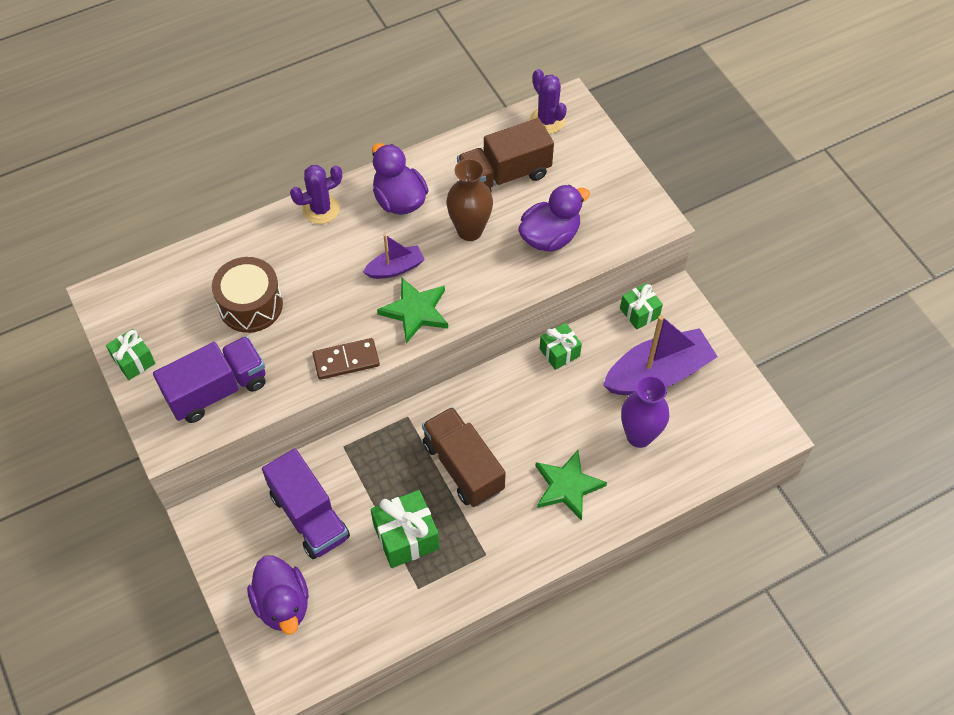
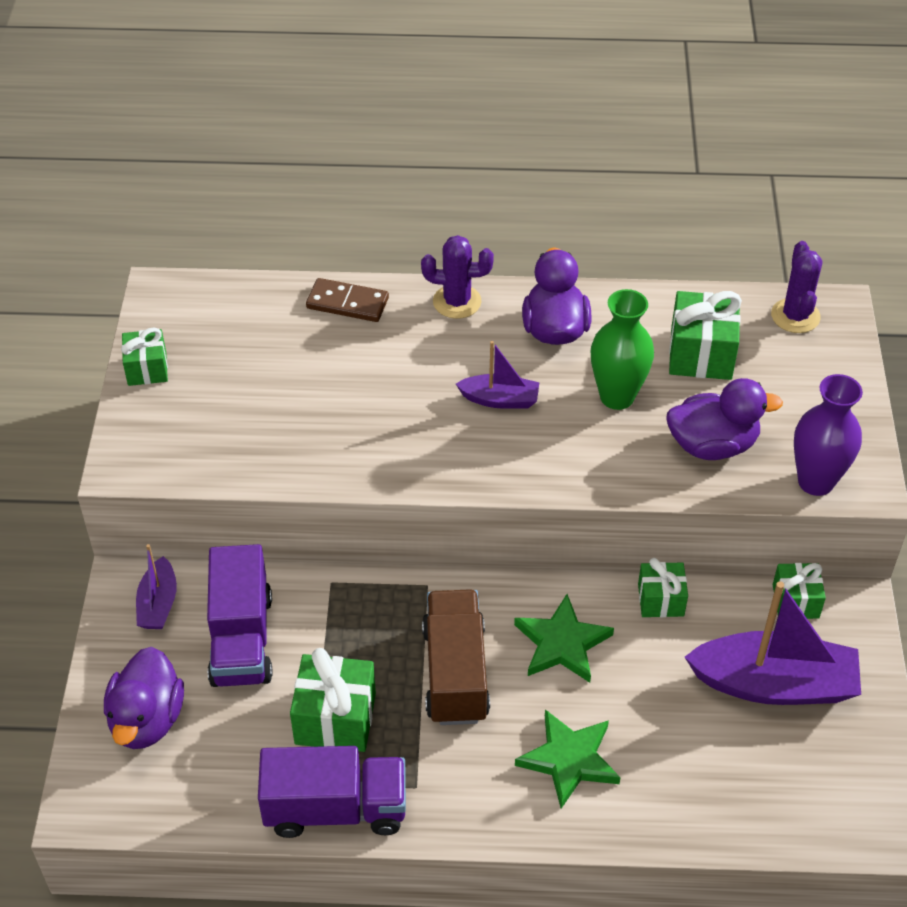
camera: 30 degrees right, 10 degrees down
purple truck [153,336,266,423] -> purple truck moved to [258,746,406,838]
brown drum [212,257,283,333] -> none
brown domino [312,338,380,380] -> brown domino moved to [306,278,389,322]
green star [377,278,448,343] -> green star moved to [514,594,614,683]
brown vase [446,158,493,241] -> green vase [591,289,654,410]
brown truck [457,118,554,192] -> green gift [669,291,742,380]
purple vase [621,376,669,448] -> purple vase moved to [794,374,863,496]
none -> purple boat [136,544,177,629]

